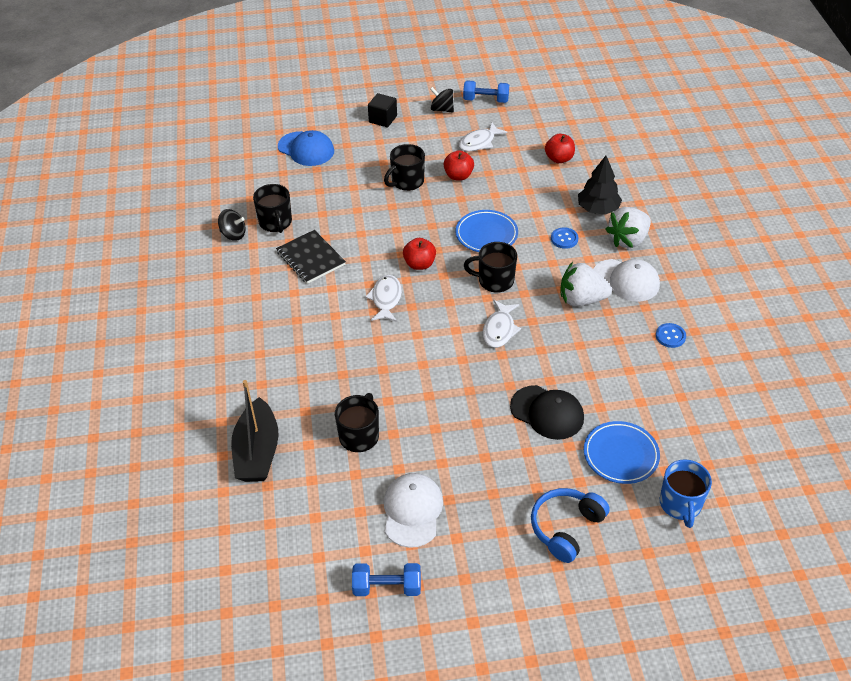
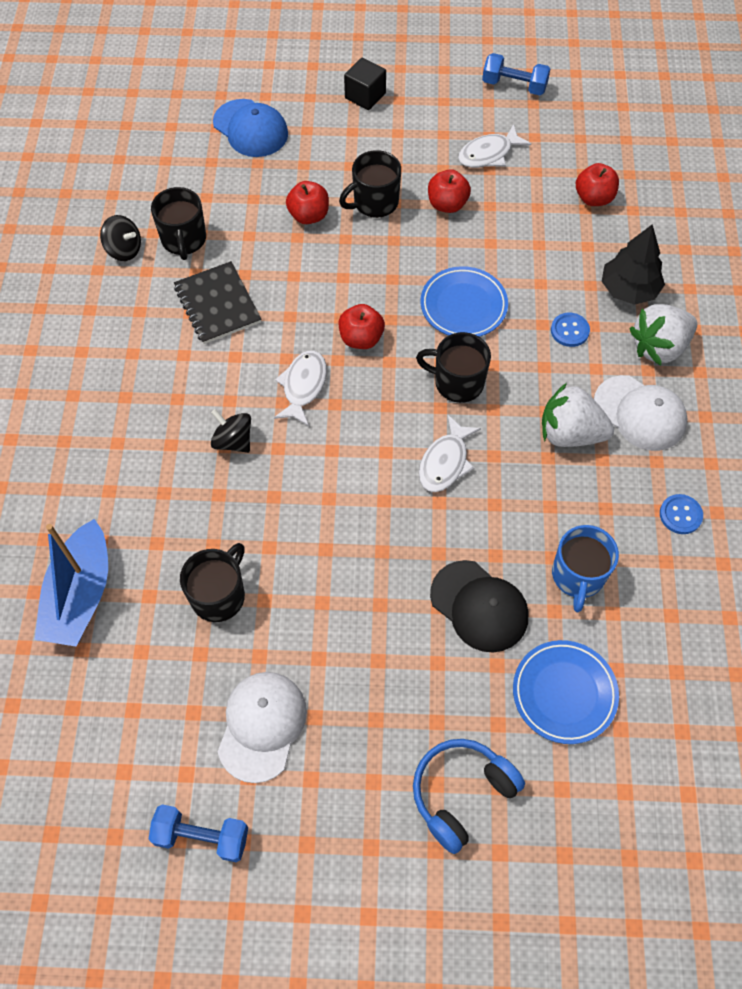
camera: 10 degrees right, 15 degrees up
black boat [231,380,279,482] -> blue boat [35,519,108,646]
black spinning top [430,87,454,113] -> black spinning top moved to [211,409,251,453]
blue mug [660,459,712,528] -> blue mug moved to [552,525,619,612]
none -> red apple [286,181,329,224]

